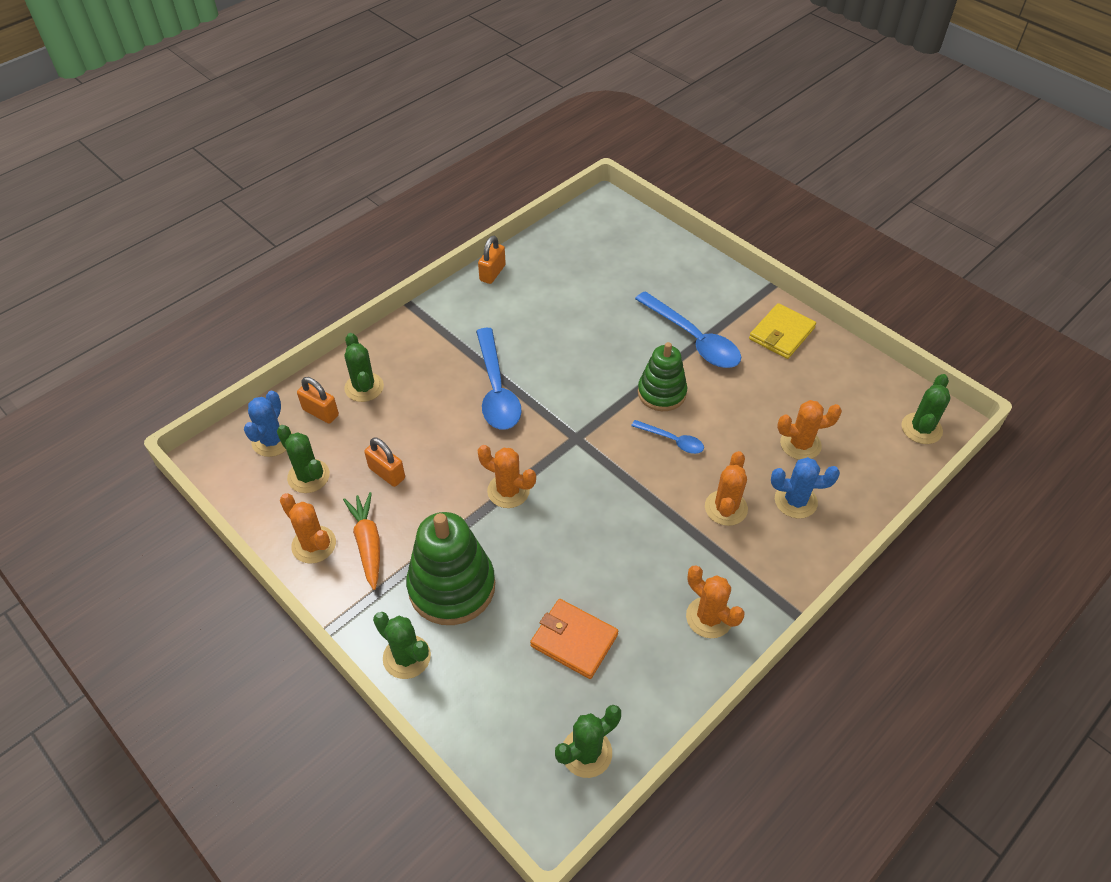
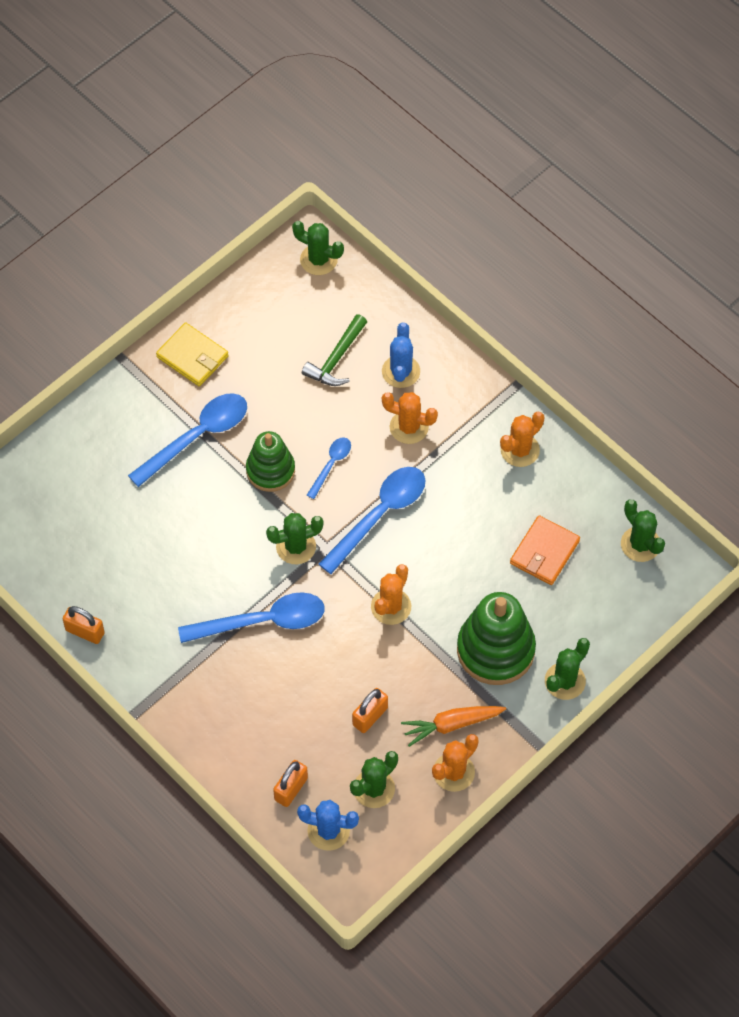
camera: 90 degrees left, 10 degrees up
green cactus [344,333,384,402] -> green cactus moved to [266,513,324,564]
orange cactus [777,400,842,460] -> green hammer [302,314,367,386]
none -> blue spoon [318,467,426,574]

